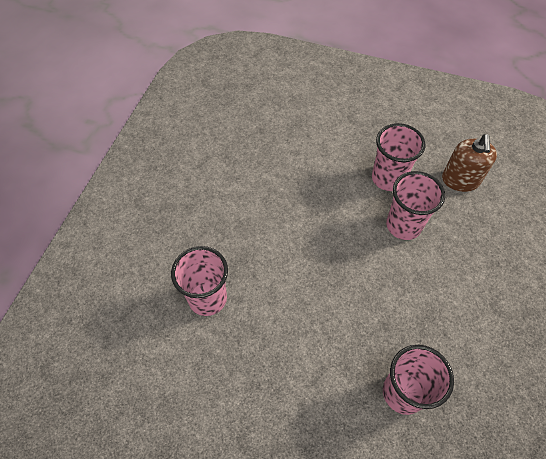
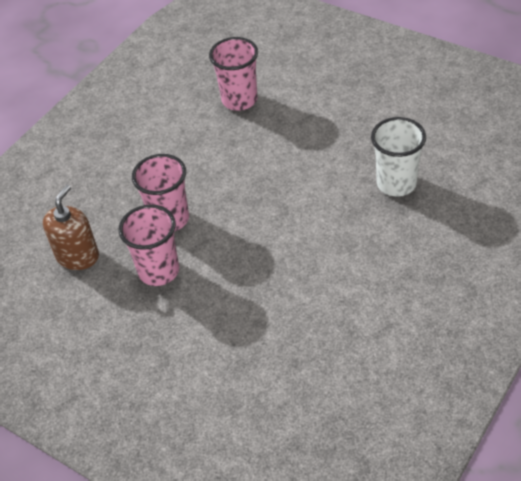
camera: 160 degrees left, 10 degrees down
pink cup [171,246,228,316] -> white cup [371,117,426,196]

